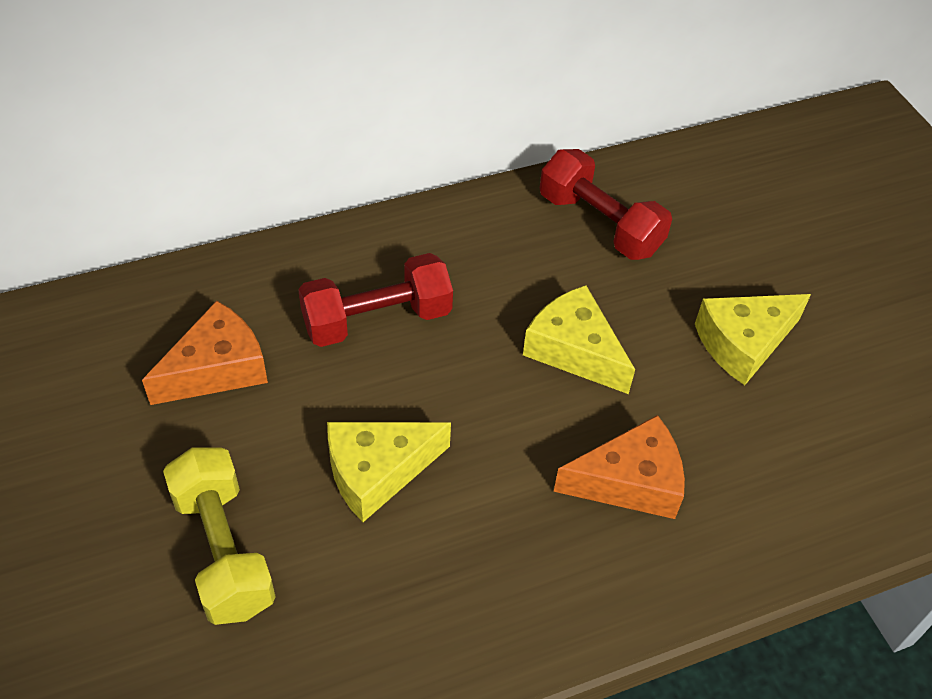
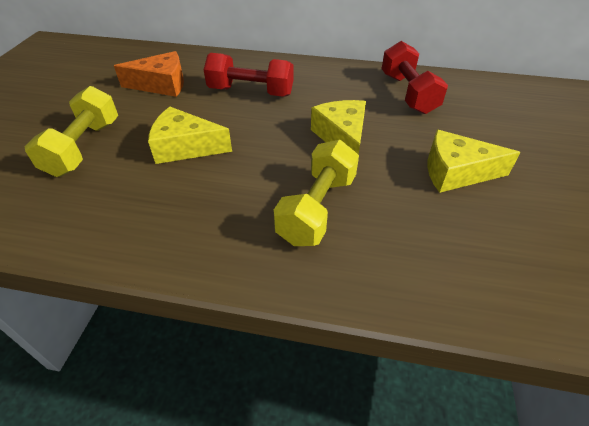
camera: 35 degrees right, 5 degrees down
orange cheese [554,415,685,519] -> yellow dumbbell [274,140,359,246]

